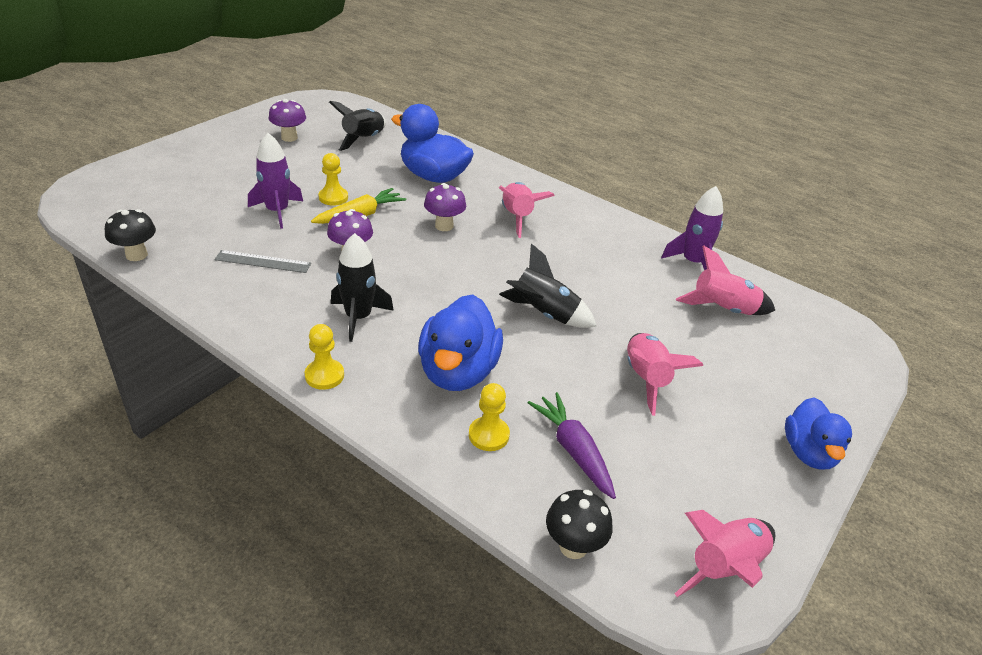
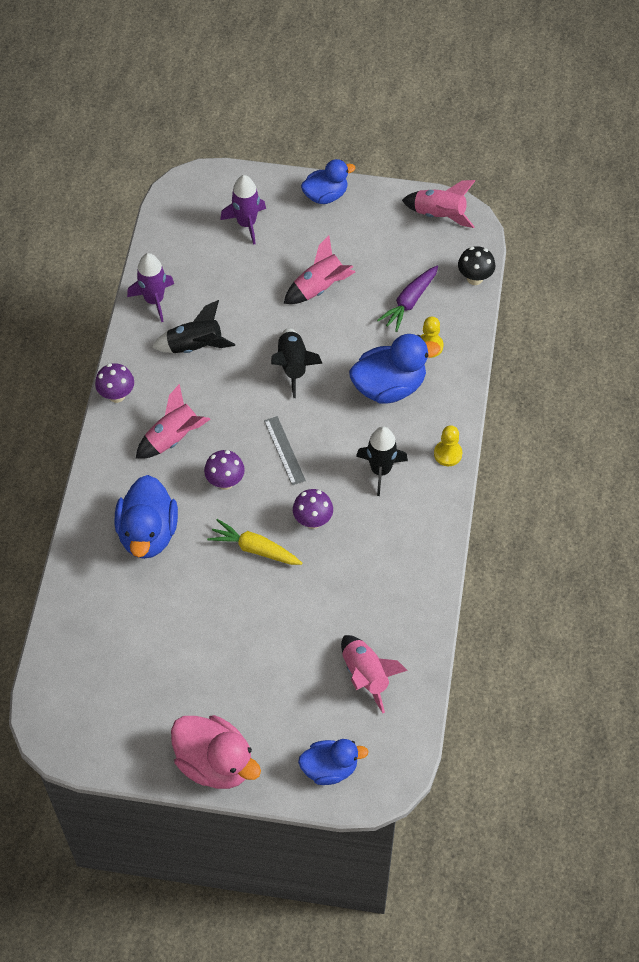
camera: 115 degrees left, 20 degrees up
black mushroom [105,209,156,261] -> none
grey ruler [214,250,311,273] -> grey ruler moved to [264,416,306,485]
purple rocket [248,133,303,229] -> purple rocket moved to [220,175,266,245]
purple mushroom [269,99,306,142] -> purple mushroom moved to [95,363,134,403]
yellow pawn [319,153,348,206] -> none
black rocket [329,101,386,151] -> black rocket moved to [152,300,235,353]
pink rocket [676,246,775,315] -> pink rocket moved to [341,635,408,713]
none -> pink duck [171,715,261,789]
none -> blue duck [298,739,369,785]

